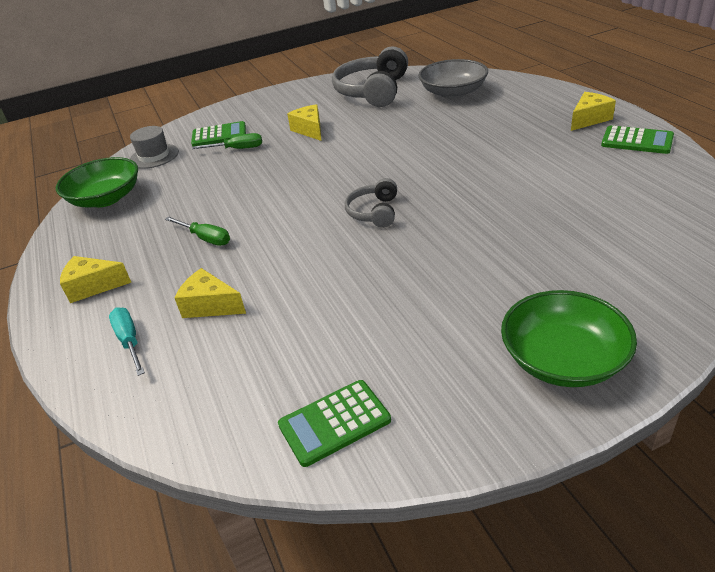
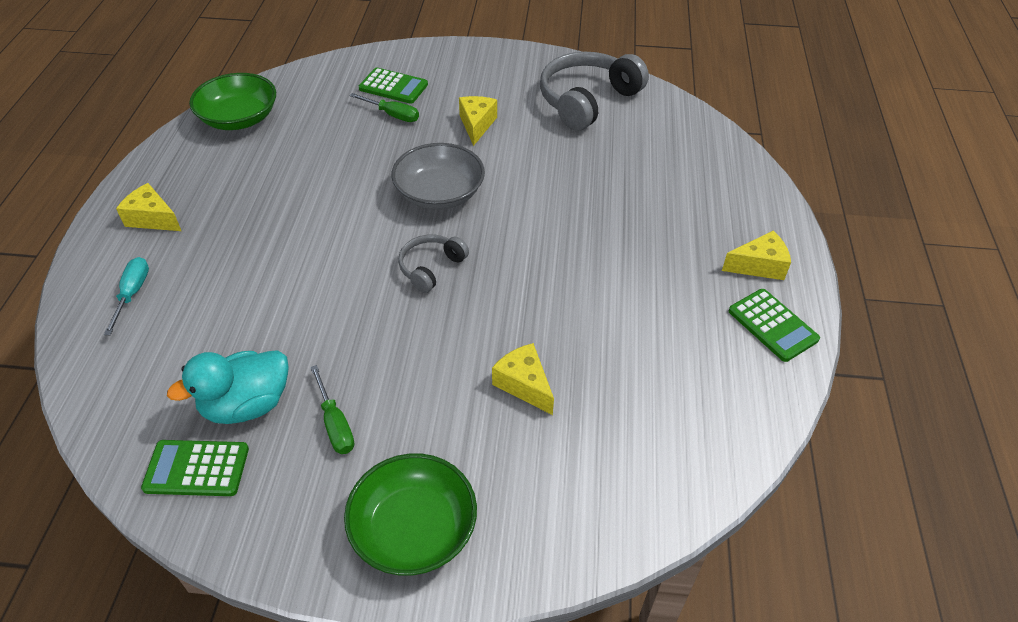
camera: 25 degrees right, 10 degrees up
grey hat [130,126,179,169] -> none
green screwdriver [165,217,230,246] -> green screwdriver moved to [310,365,354,454]
yellow cheese [175,268,246,318] -> yellow cheese moved to [492,343,554,415]
grey bowl [418,59,488,99] -> grey bowl moved to [391,143,485,210]
none -> turquoise duck [167,350,289,424]

